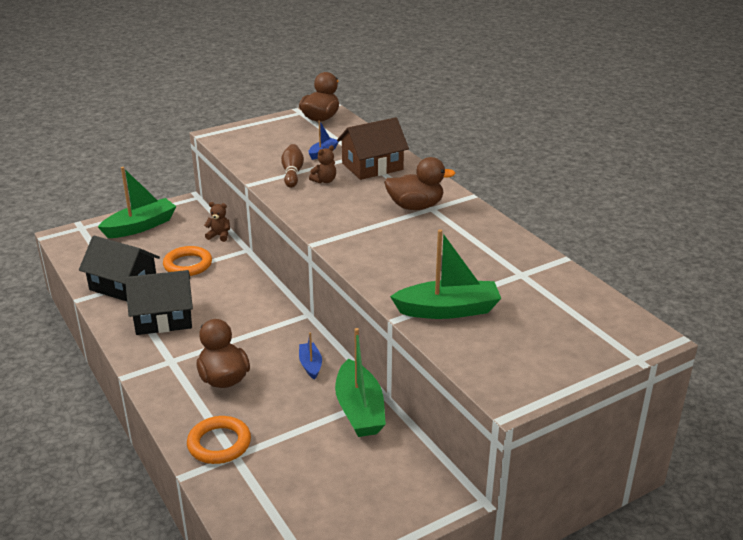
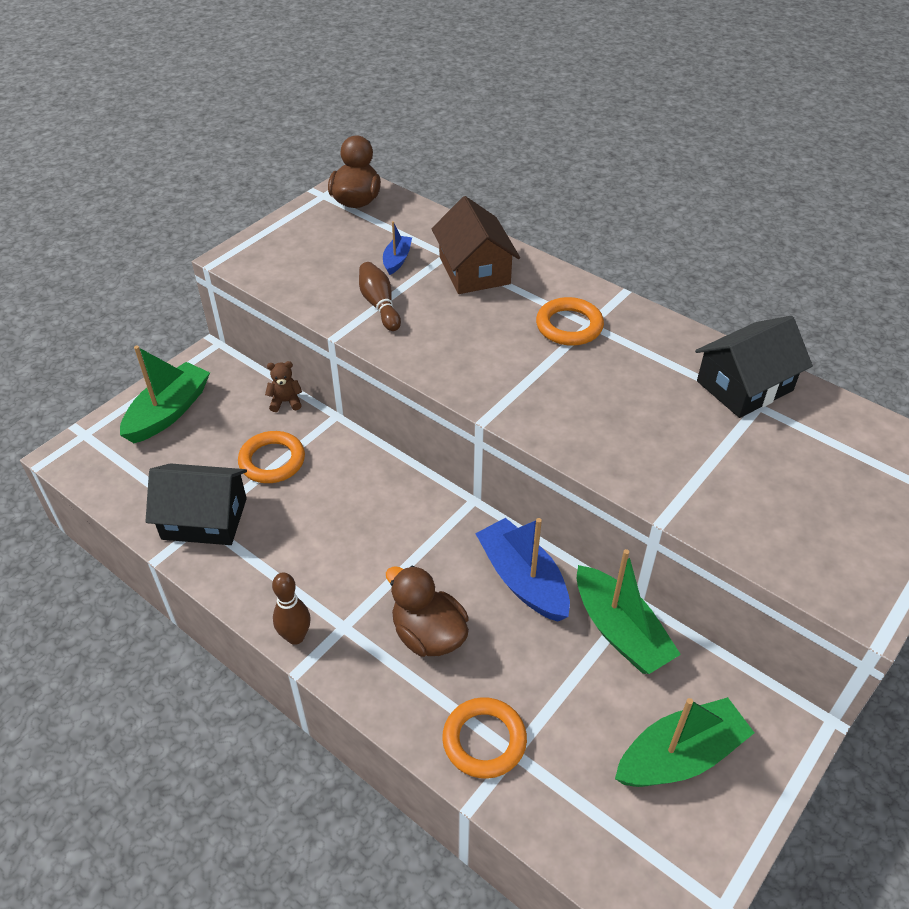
camera: 20 degrees left, 15 degrees up
black house [125,270,193,335] -> black house moved to [695,316,813,418]
blue boat [299,332,322,380] -> blue boat [475,518,570,622], size x1.93
brown teddy bear [309,145,336,183] -> none
brown house [337,117,409,180] -> brown house turned 60 degrees counterclockwise [432,196,520,294]
brown duck [384,157,455,210] -> orange ring [536,297,604,346]
green boat [390,229,501,319] -> green boat moved to [615,697,754,787]
none -> brown bowling pin [272,572,311,645]

